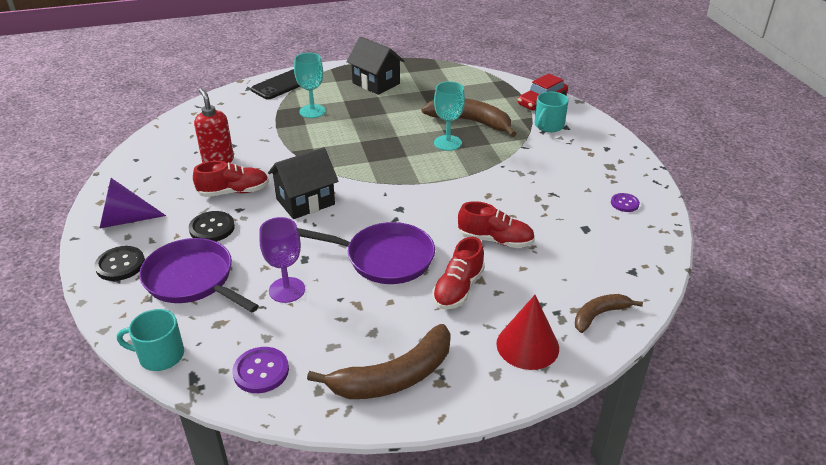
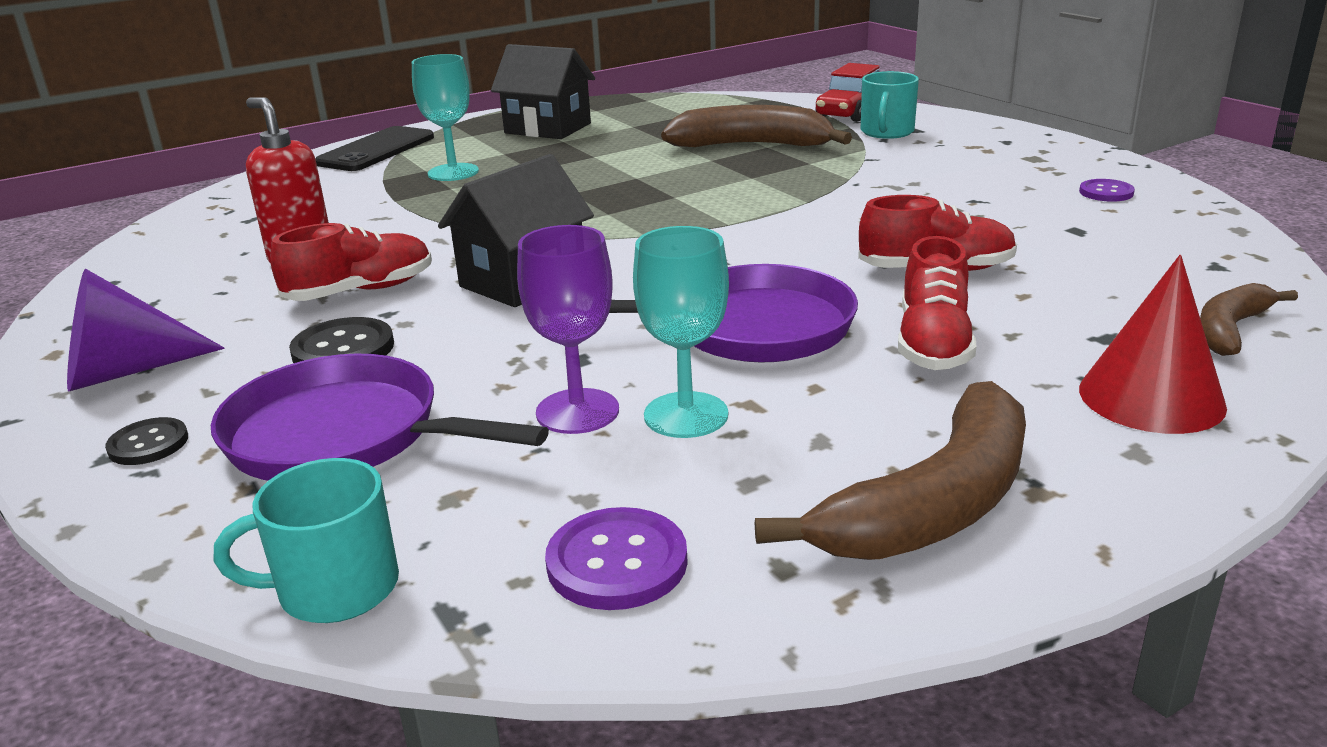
camera: 15 degrees left, 10 degrees down
black button [95,246,145,281] -> black button [105,417,188,465], size x0.65
turquoise goblet [434,81,465,151] -> turquoise goblet moved to [633,226,729,438]

